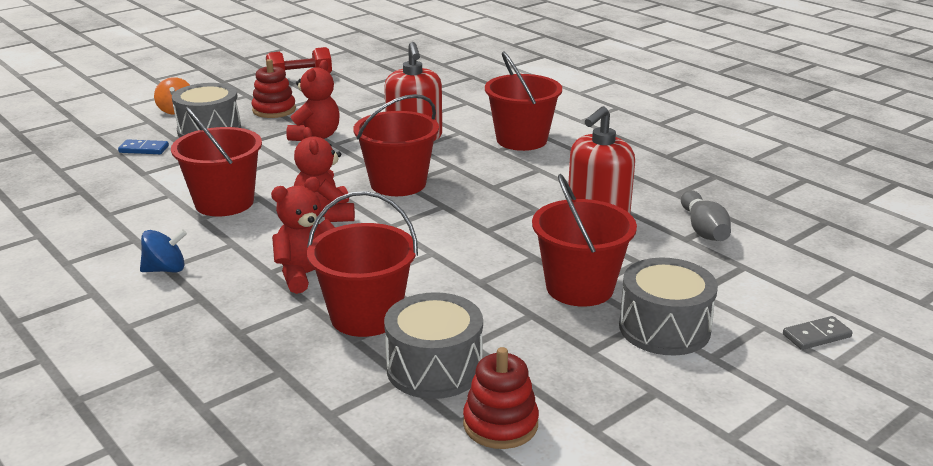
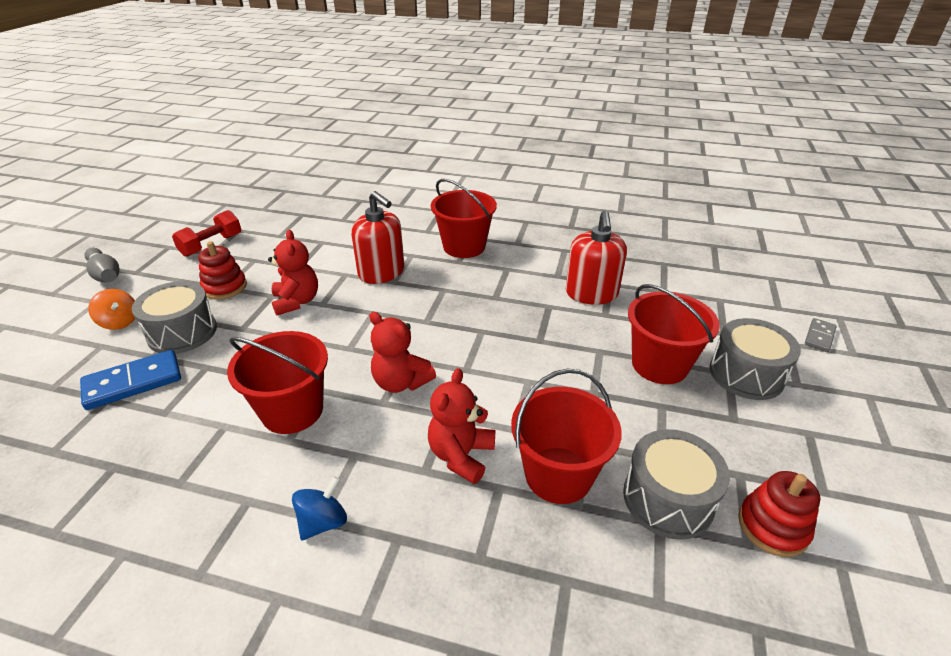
camera: 35 degrees left, 10 degrees up
blue domino [118,139,169,154] -> blue domino [80,350,181,410], size x1.77
red bucket [353,94,439,196] -> none
grey bowling pin [681,190,731,241] -> grey bowling pin moved to [84,248,120,282]

